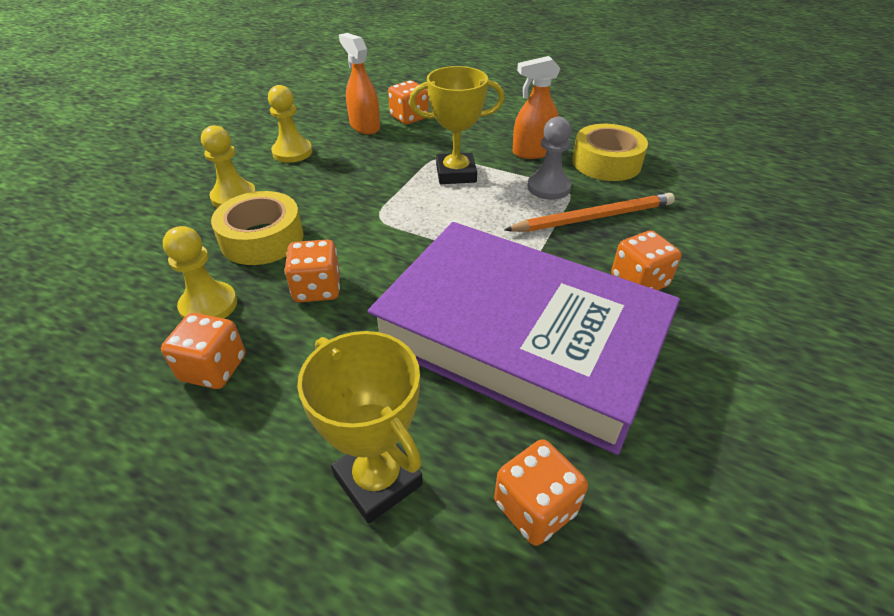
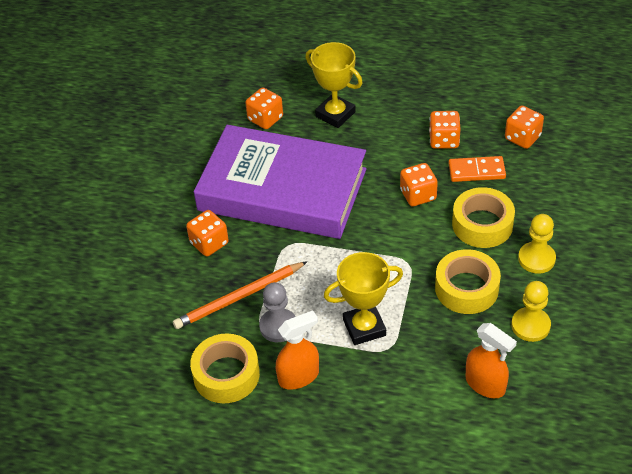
camera: 170 degrees right, 5 degrees up
yellow pawn [163,226,237,319] -> orange domino [449,156,506,182]
orange dice [388,81,429,124] -> orange dice moved to [505,105,544,149]
none -> yellow tape [435,249,501,314]

